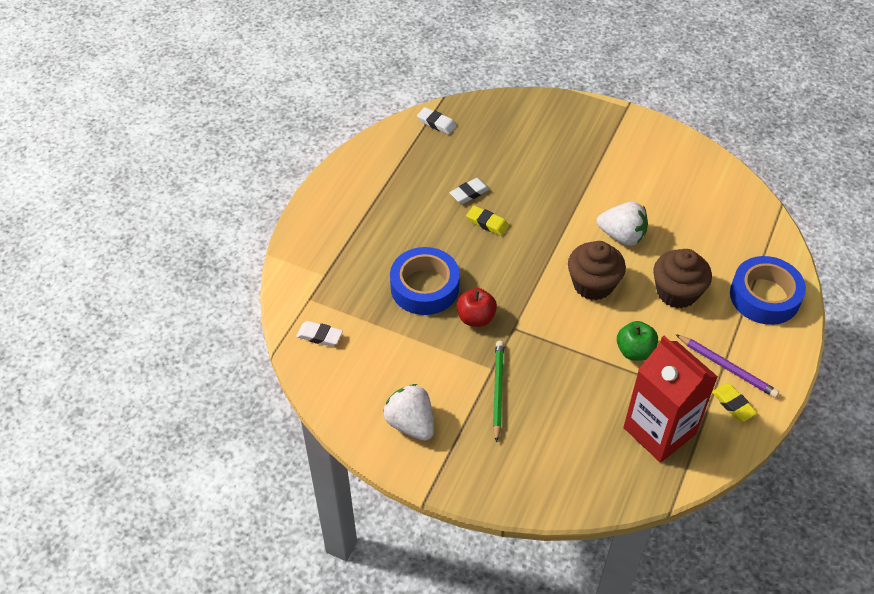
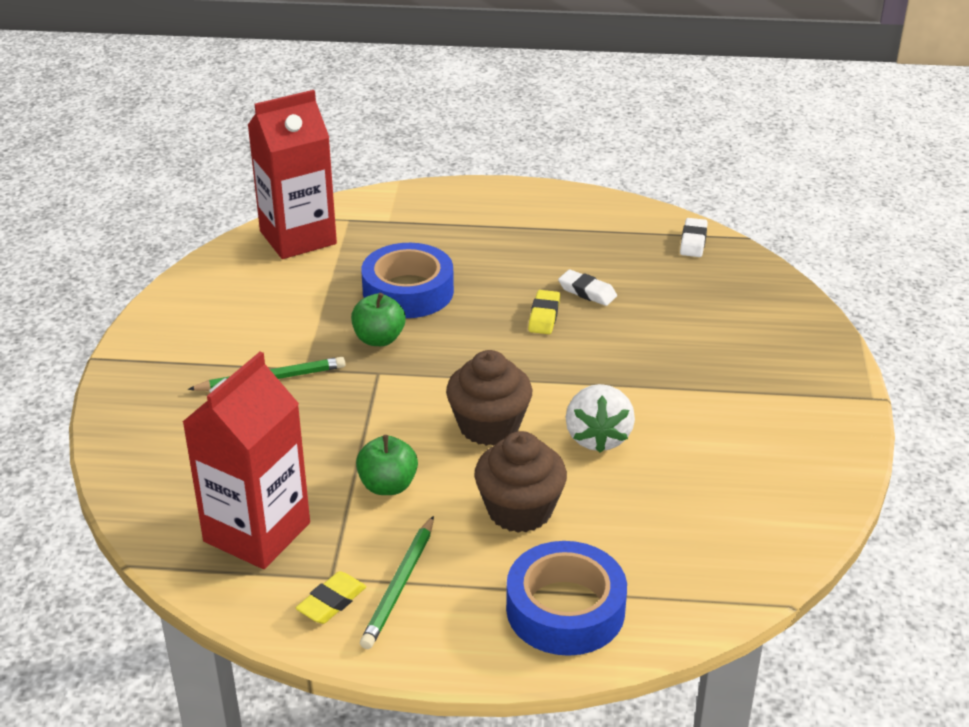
camera: 70 degrees right, 15 degrees down
white eraser [296,321,343,347] -> red carton [248,90,337,259]
white strawberry [383,384,434,441] -> none
red apple [457,288,497,327] -> green apple [351,293,406,346]
purple pencil [675,334,779,398] -> green pencil [360,516,434,649]

